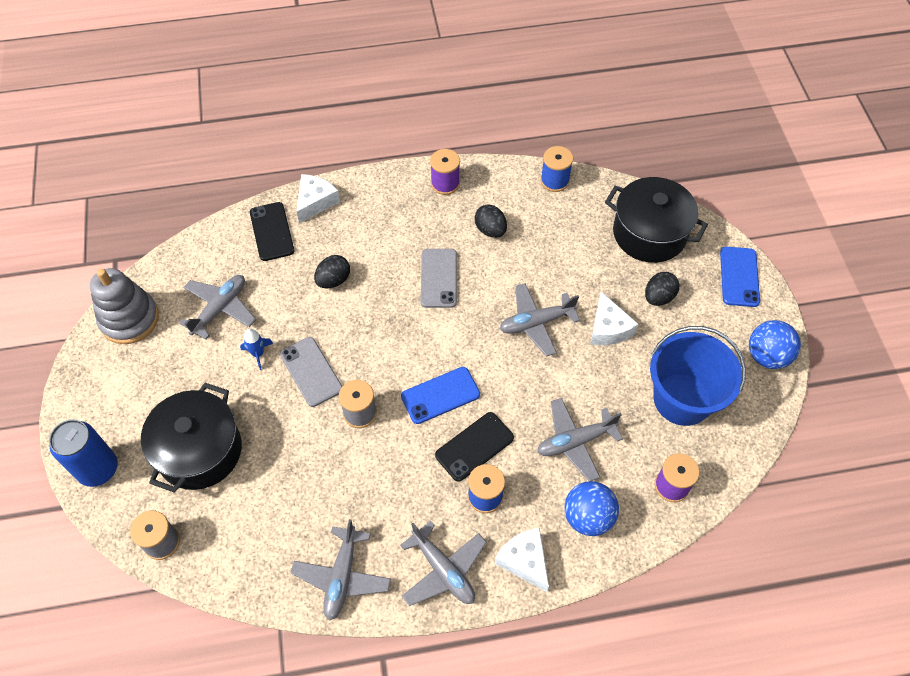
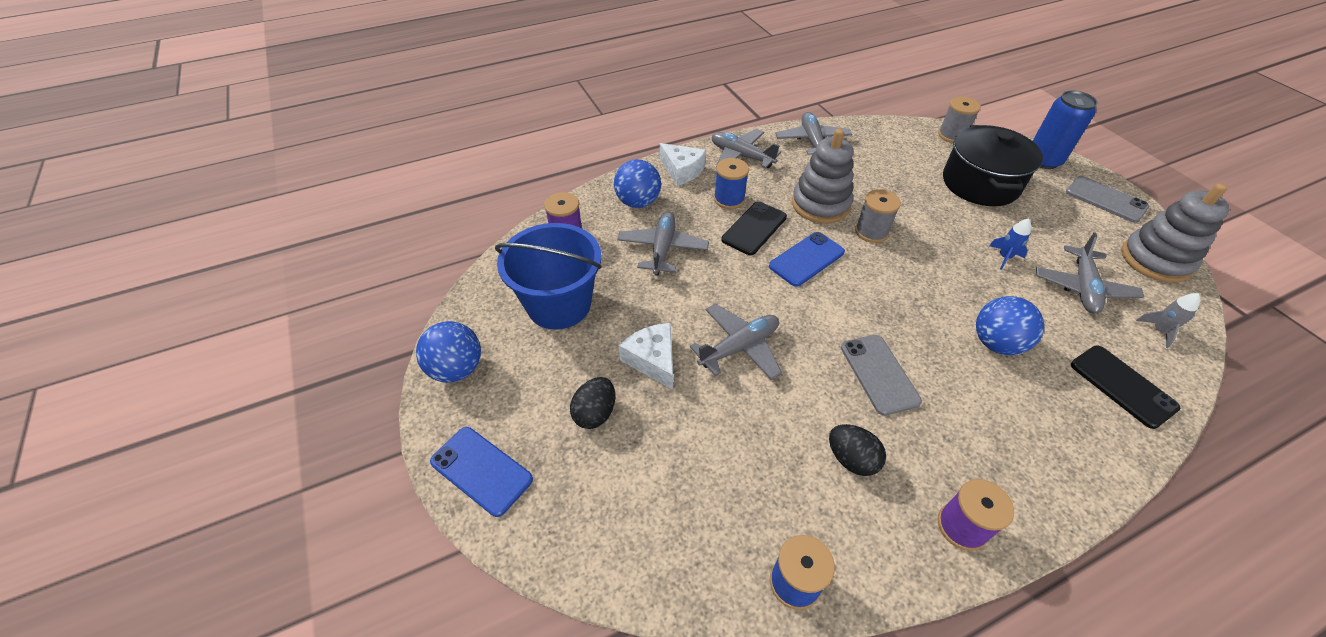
camera: 165 degrees right, 10 degrees down
grey phone [280,337,342,407] -> grey phone moved to [1066,176,1149,223]
white cheese [296,174,340,223] -> none
black egg [314,255,350,289] -> blue ball [976,296,1044,355]
grey plane [537,398,623,481] -> grey plane turned 45 degrees counterclockwise [617,212,709,276]
black pot [605,177,708,263] -> none
blue phone [720,247,760,307] -> blue phone turned 45 degrees counterclockwise [430,427,533,517]
none -> grey stacking toy [792,129,853,224]
none -> grey rocket [1136,293,1200,348]

